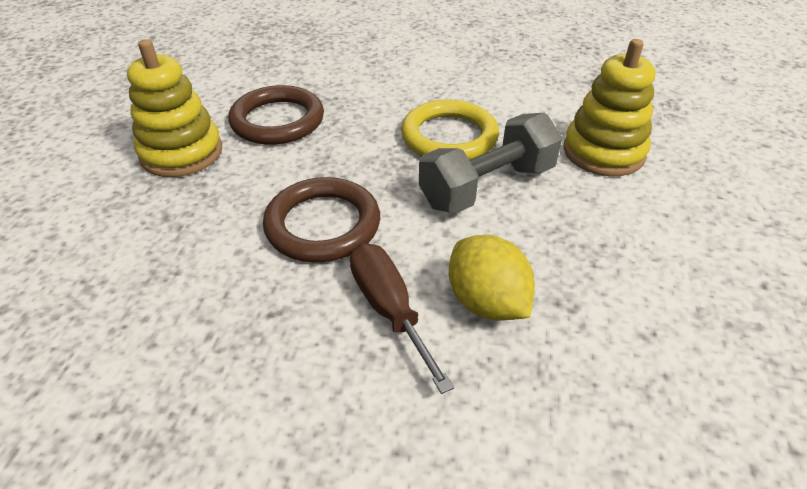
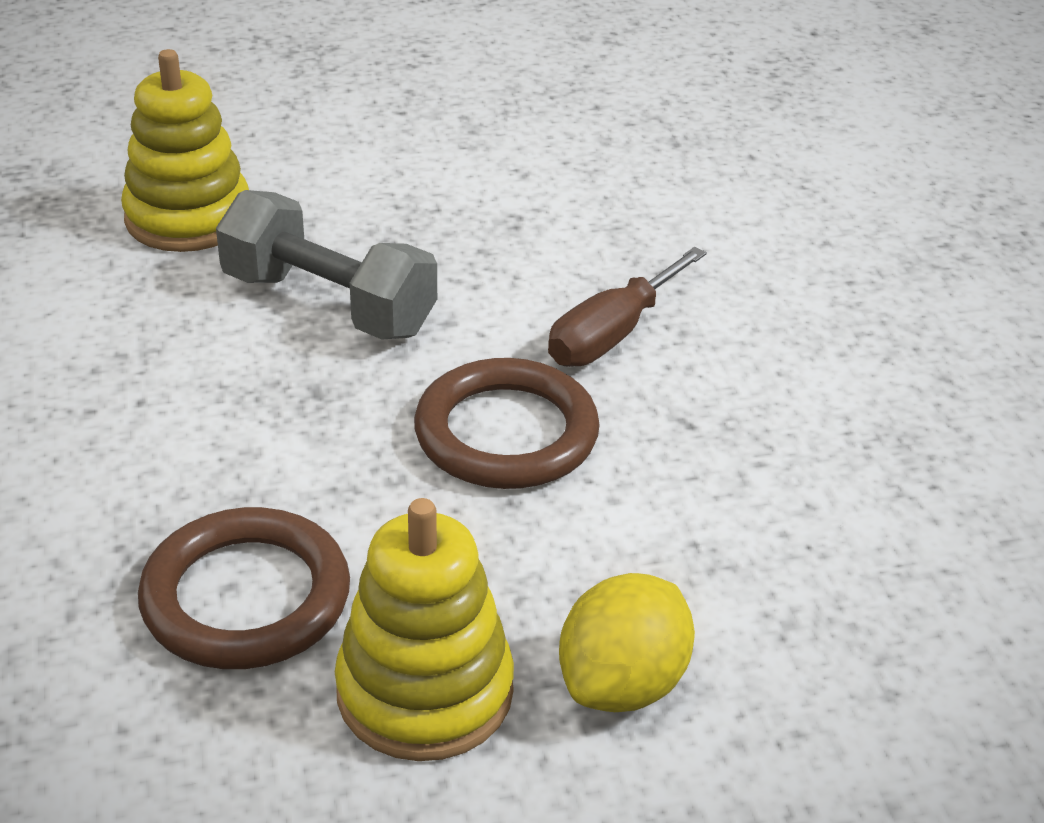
camera: 115 degrees left, 5 degrees down
yellow ring [401,99,499,160] -> none
yellow lemon [449,235,535,321] -> yellow lemon moved to [559,573,695,712]

